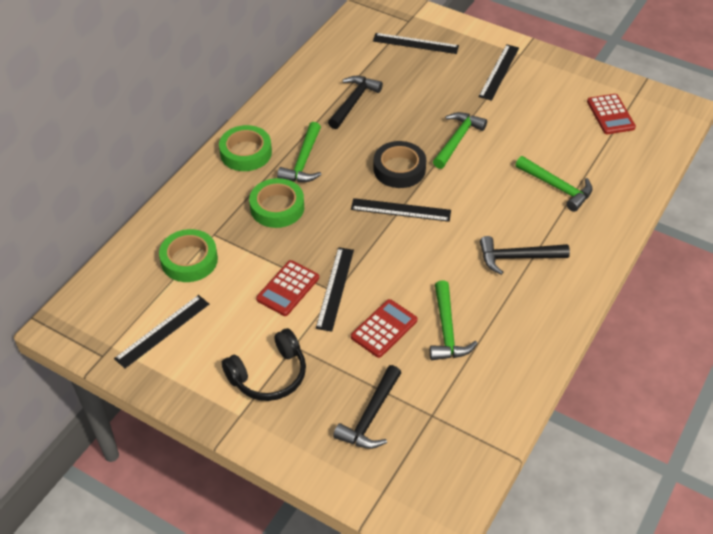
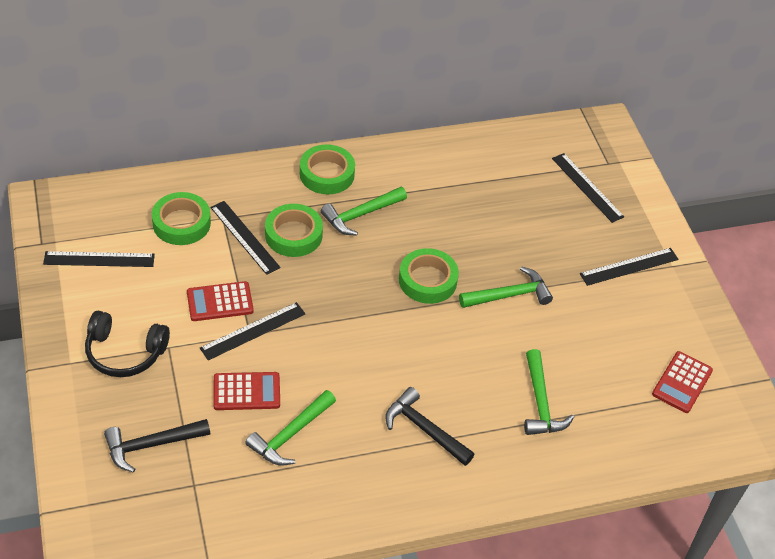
camera: 40 degrees right, 0 degrees up
black hammer [328,76,383,129] -> none
black ruler [351,198,451,222] -> black ruler moved to [210,201,281,275]
black tape [373,141,426,188] -> green tape [399,248,459,304]

